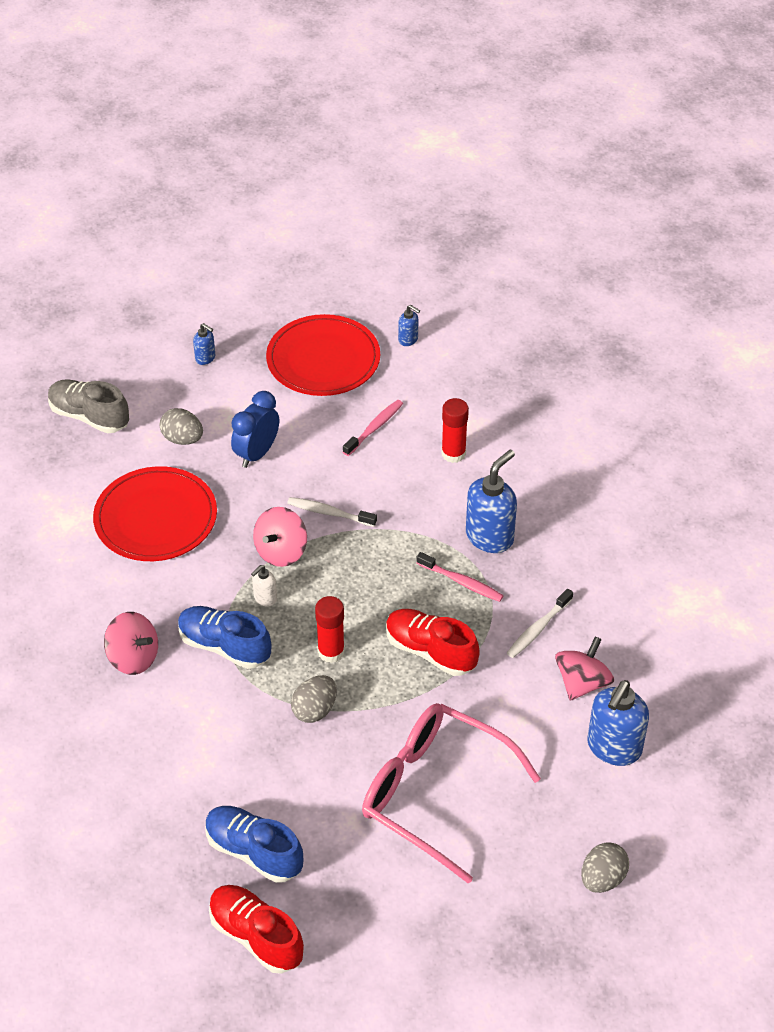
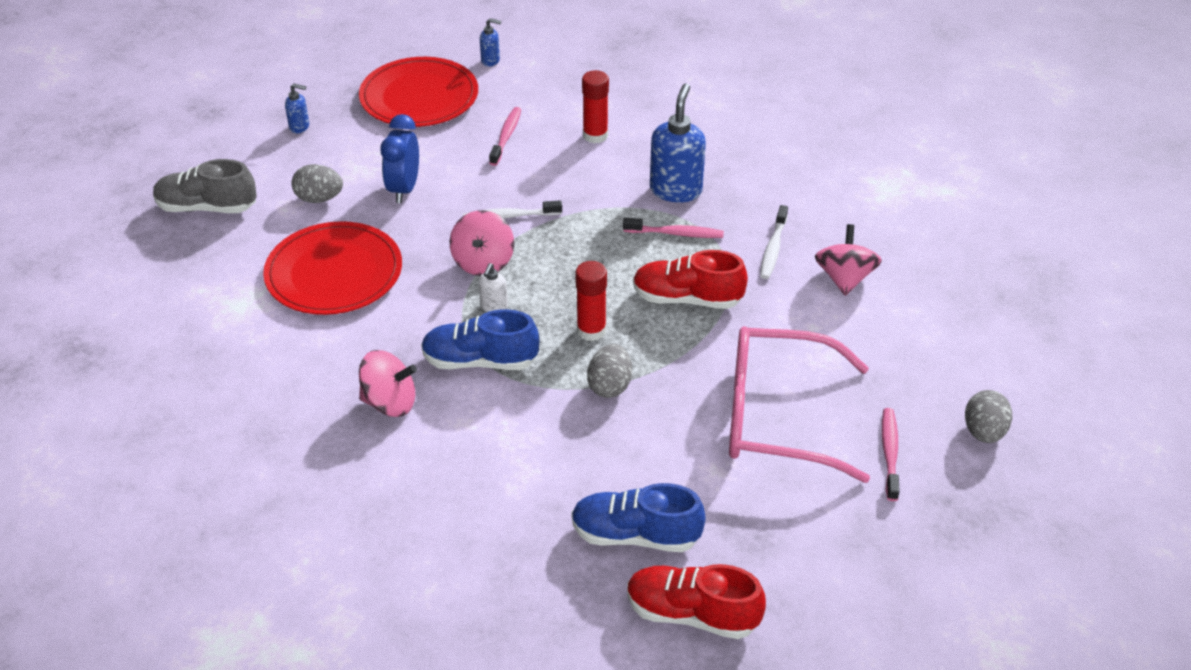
camera: 25 degrees left, 5 degrees down
blue soap dispenser [587,680,649,766] -> none
none -> pink toothbrush [882,408,900,501]

